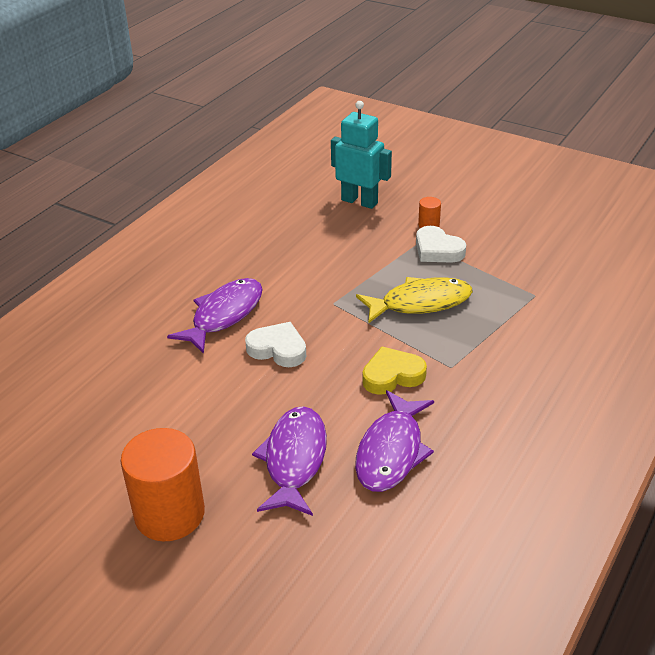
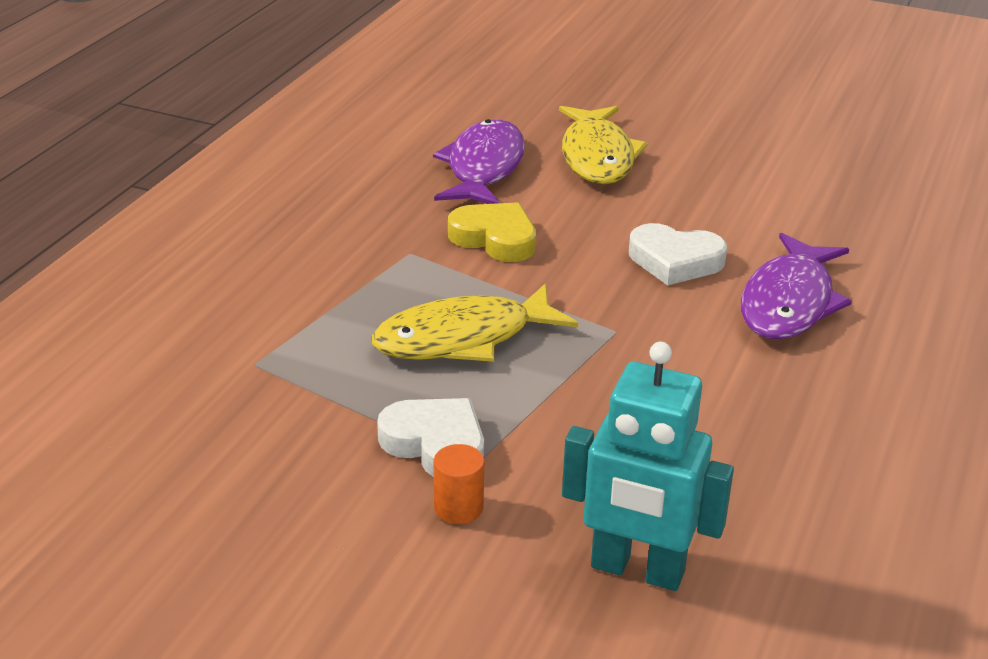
camera: 170 degrees right, 5 degrees down
orange cylinder [121,428,205,542] -> none
purple fish [252,406,327,516] -> yellow fish [559,106,648,184]
yellow heart [362,346,427,395] -> yellow heart turned 120 degrees counterclockwise [448,202,536,262]

